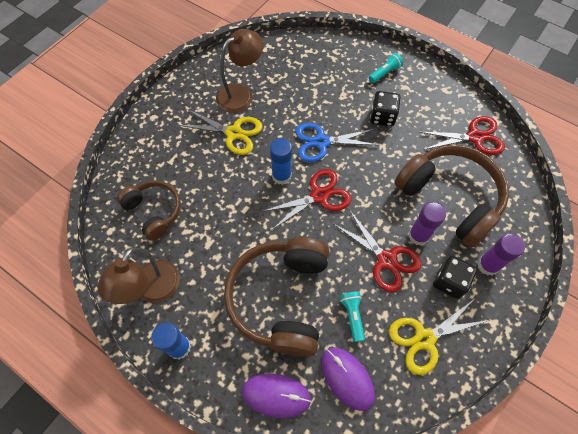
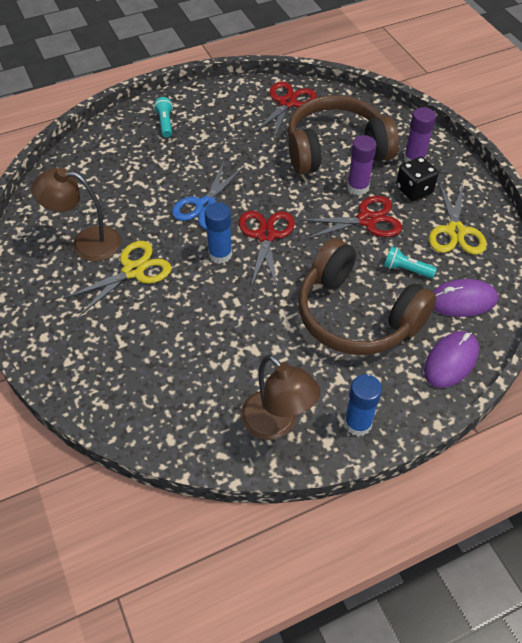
camera: 60 degrees left, 10 degrees down
brown headphones [117,181,181,241] -> none
brown lamp [216,29,263,113] -> brown lamp turned 75 degrees counterclockwise [31,168,121,261]
black dice [370,91,401,127] -> none

